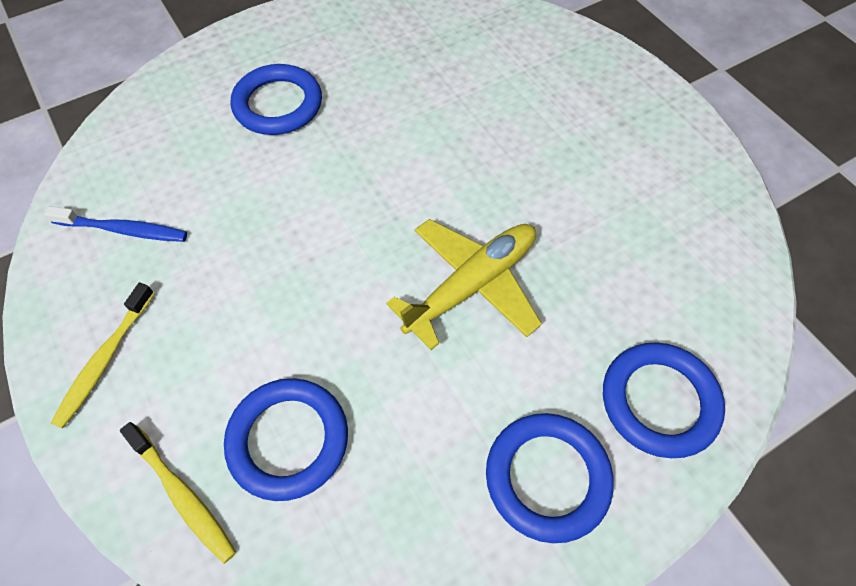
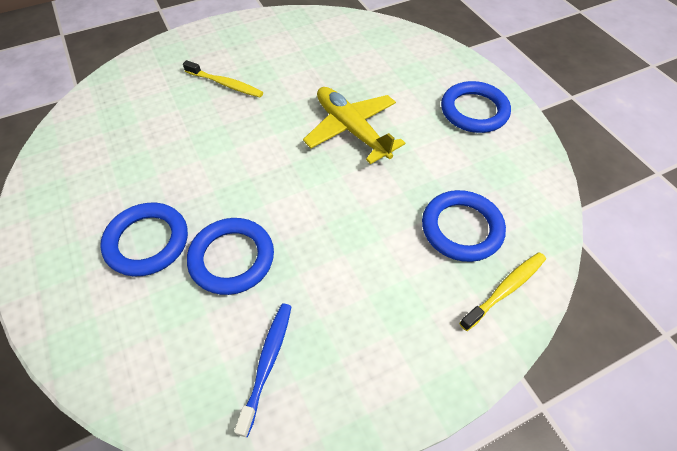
camera: 85 degrees left, 5 degrees down
yellow toothbrush [51,283,155,429] -> yellow toothbrush moved to [183,60,263,97]
blue ring [603,342,725,458] -> blue ring moved to [187,218,274,295]

